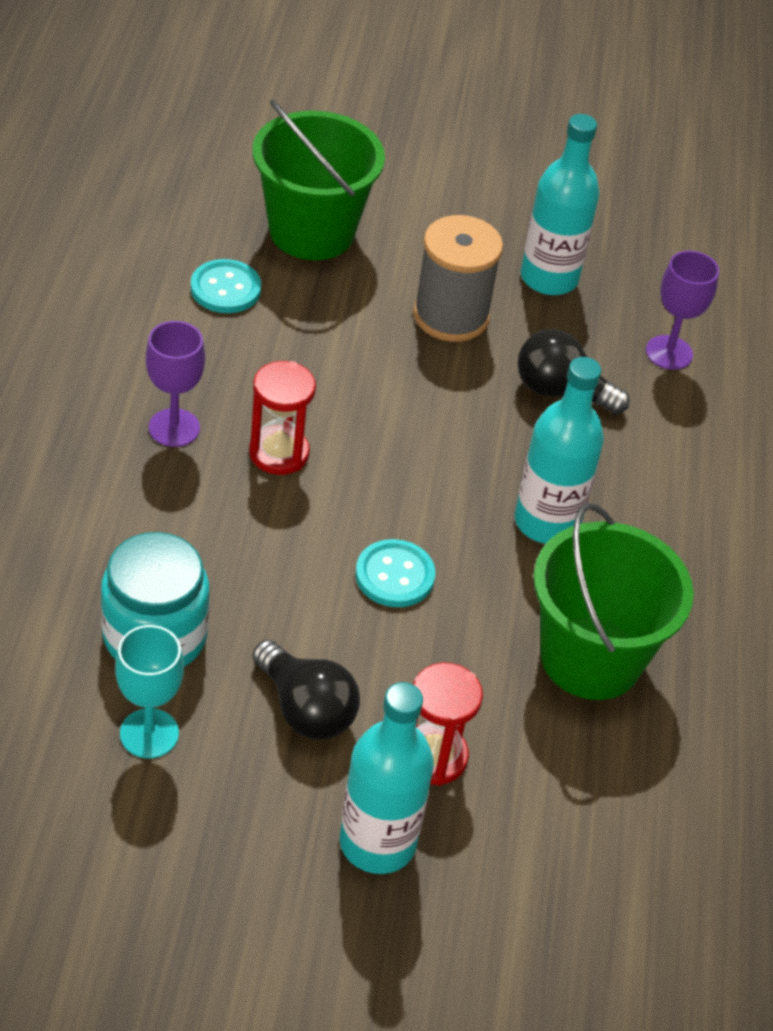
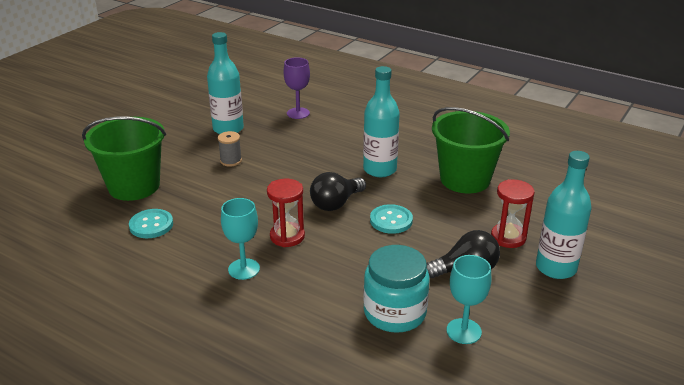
camera: 60 degrees left, 15 degrees down
purple goblet [146,321,205,447] -> turquoise goblet [221,198,260,280]
grey spool [413,215,503,342] -> grey spool [218,131,242,166], size x0.52
black light bulb [517,329,630,415] -> black light bulb moved to [310,172,366,211]

